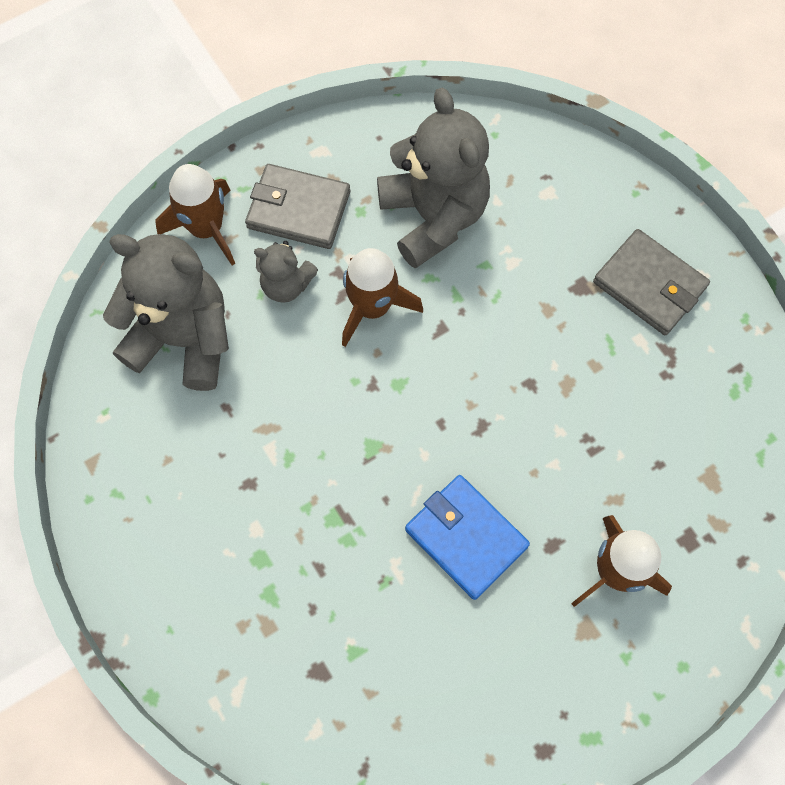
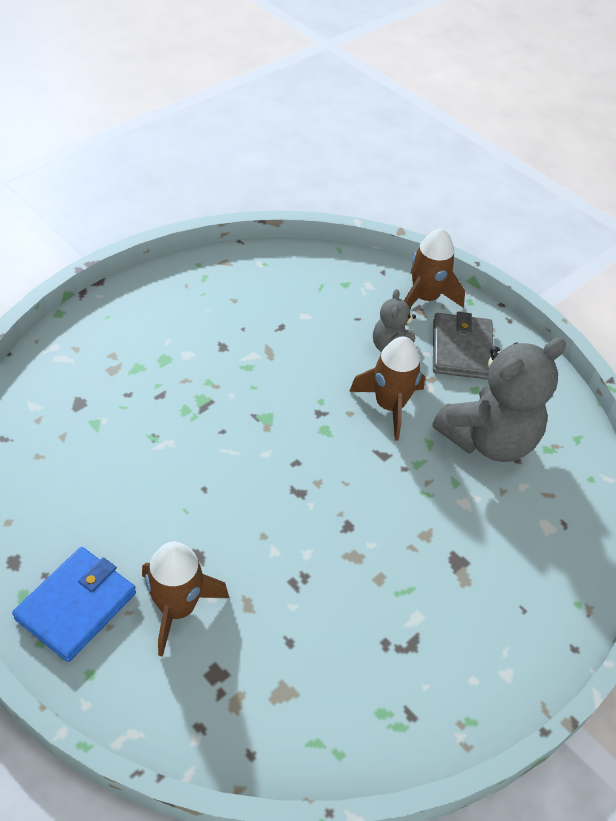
camera: 75 degrees right, 20 degrees down
grey teddy bear [103,234,229,391] -> none
blue wallet [405,475,530,600] -> blue wallet moved to [12,547,136,662]
grey wallet [593,229,710,335] -> none

